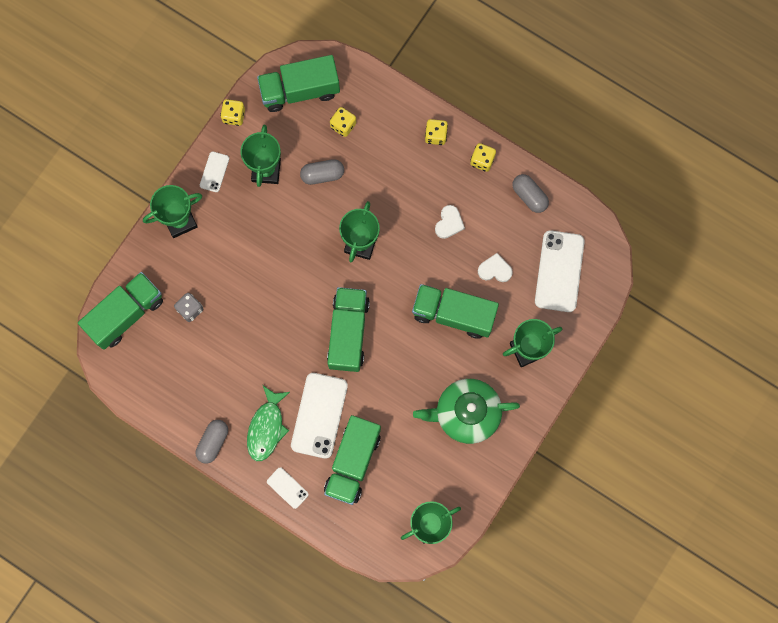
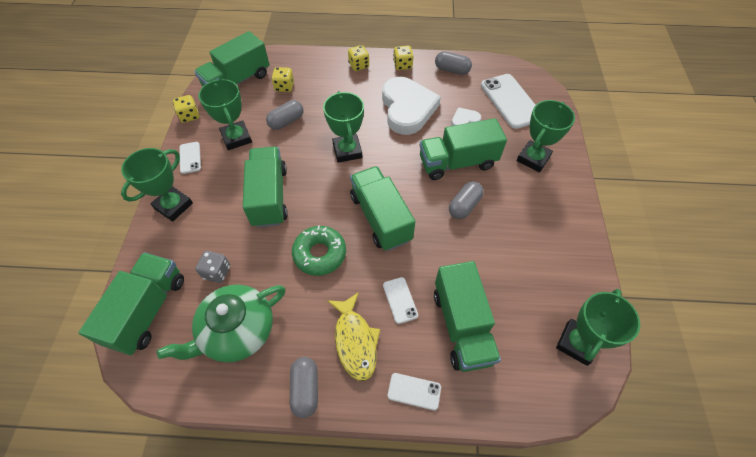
camera: 30 degrees left, 20 degrees down
green fish [247,385,290,461] -> yellow fish [327,292,380,381]
white phone [291,373,348,459] -> white phone [383,277,418,324], size x0.50
green teapot [413,379,520,444] -> green teapot moved to [157,285,285,362]
white heart [435,205,465,239] -> white heart [382,77,441,135], size x2.25
none -> green truck [243,147,288,228]
none -> green donut [292,225,346,276]
none -> grey capsule [449,181,484,219]

